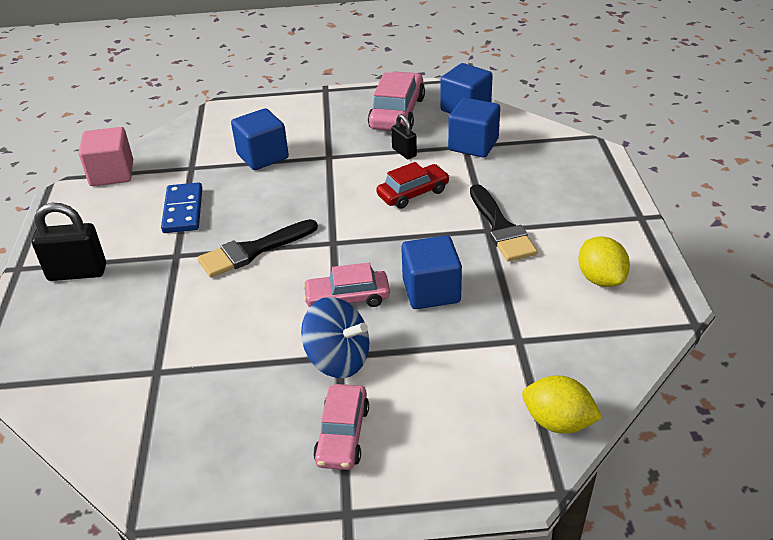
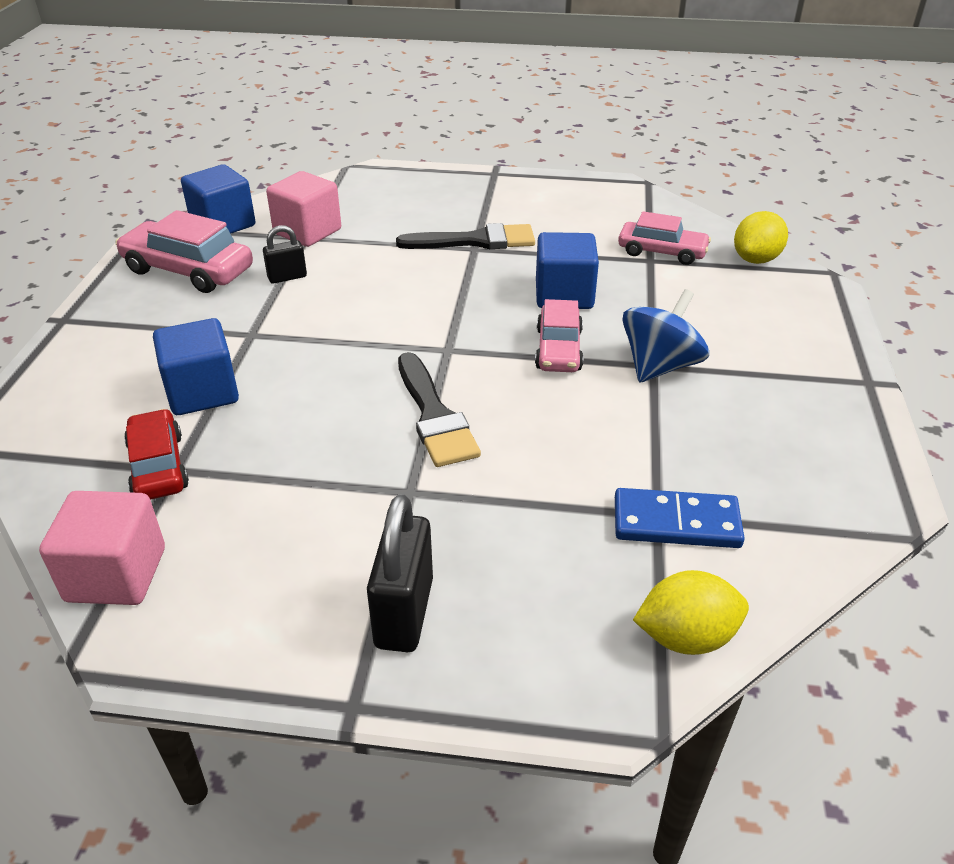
camera: 80 degrees left, 0 degrees up
blue domino [161,182,202,233] -> blue domino moved to [615,488,745,548]
pink car [313,384,369,470] -> pink car moved to [618,211,711,265]
red car [376,162,450,209] -> red car moved to [124,409,189,500]
blue cube [448,98,500,157] -> pink cube [266,171,341,247]
yellow lemon [578,236,630,287] -> yellow lemon moved to [633,570,749,655]

